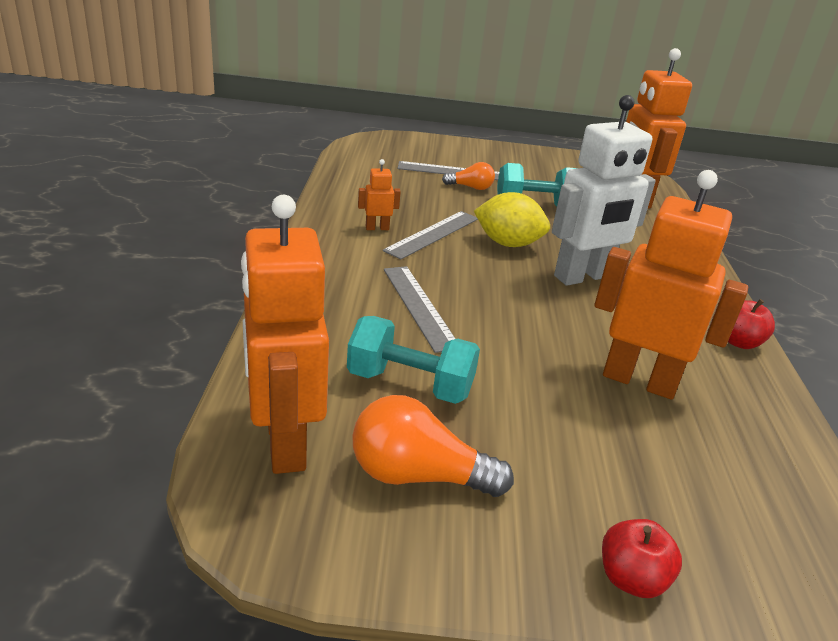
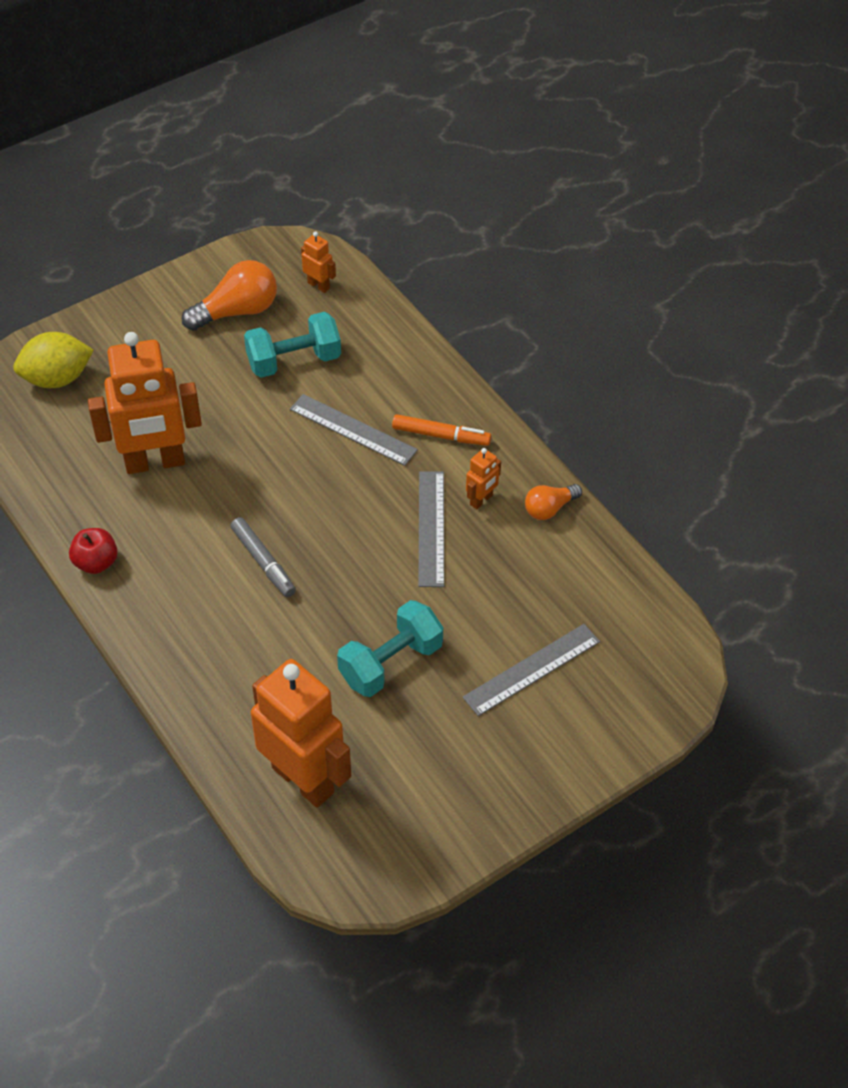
camera: 145 degrees right, 20 degrees up
orange robot [241,195,329,474] -> orange robot [301,232,336,293], size x0.43
orange light bulb [442,162,495,190] -> orange light bulb moved to [525,484,582,520]
yellow lemon [474,192,550,247] -> yellow lemon moved to [13,332,94,388]
white robot [552,95,656,286] -> grey marker [231,517,296,597]
red apple [602,519,682,598] -> none
none -> orange marker [392,414,491,446]

